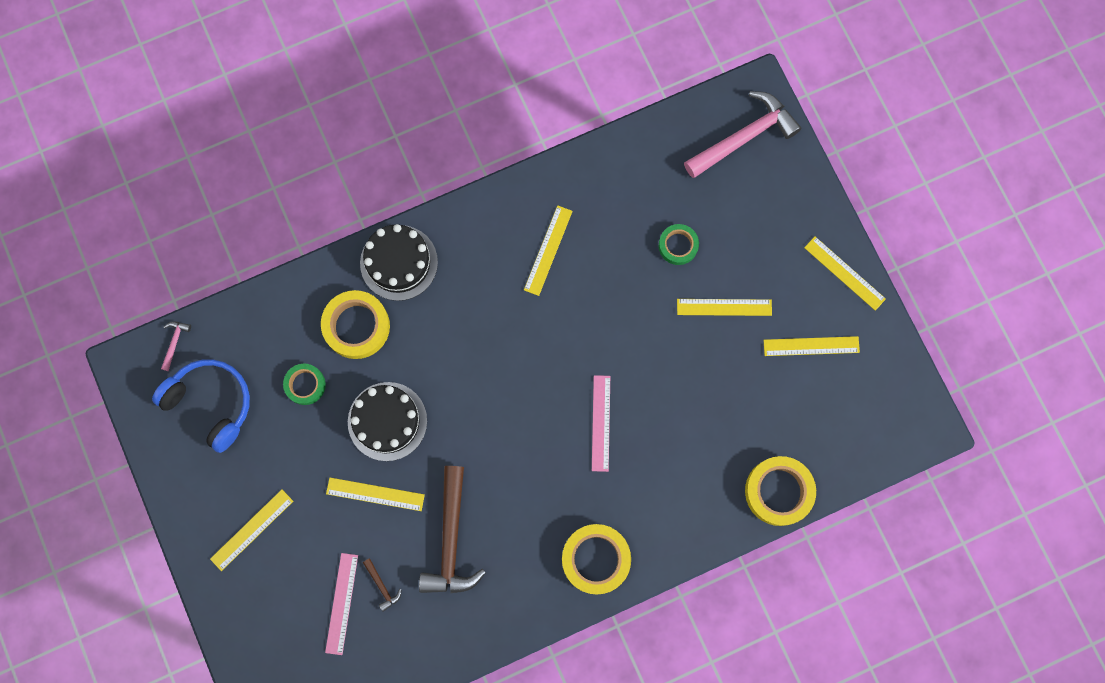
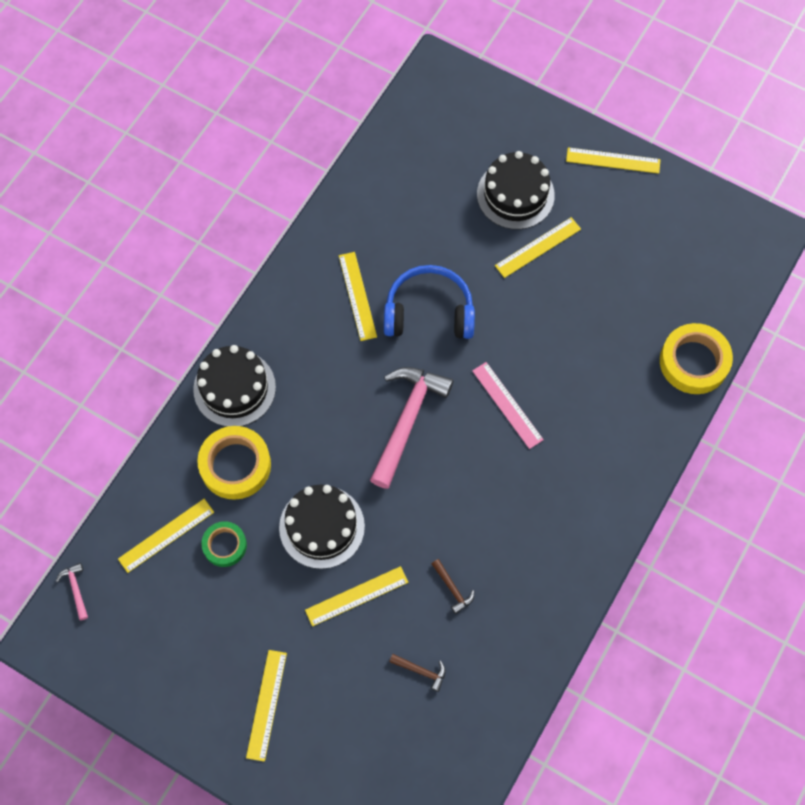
camera: 35 degrees left, 10 degrees down
blue headphones [152,359,250,453] -> blue headphones moved to [384,265,475,339]
pink ruler [325,553,358,655] -> none
brown hammer [419,466,486,593] -> brown hammer [432,559,474,614], size x0.41
yellow tape [562,524,631,595] -> none
green tape [659,224,699,265] -> none
pink hammer [684,91,801,178] -> pink hammer moved to [370,367,453,489]
yellow ruler [763,336,860,356] -> yellow ruler moved to [118,499,214,573]
none -> black cake [477,151,555,230]

